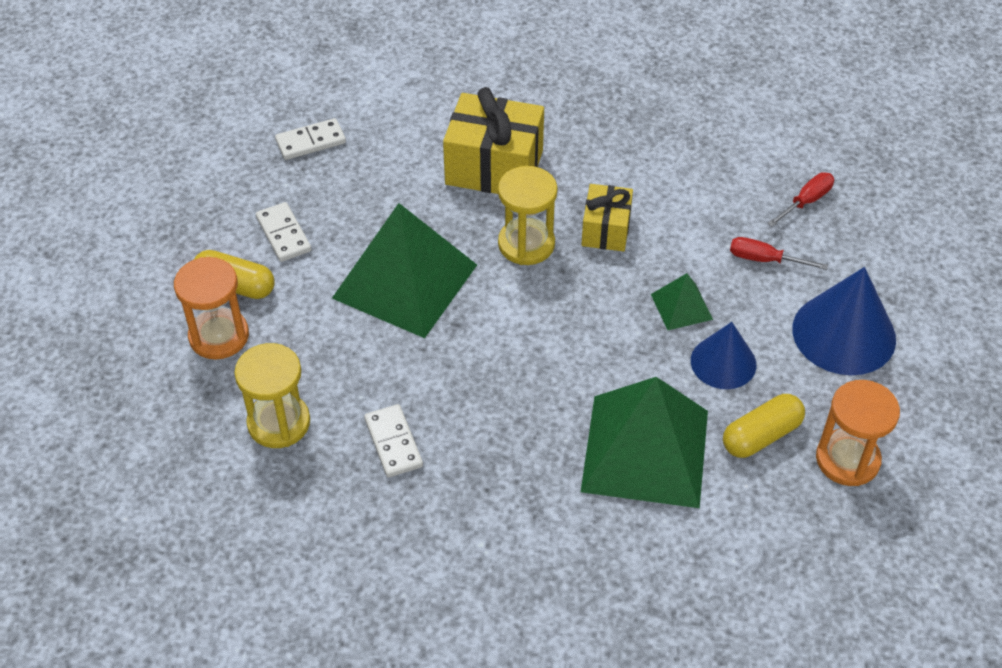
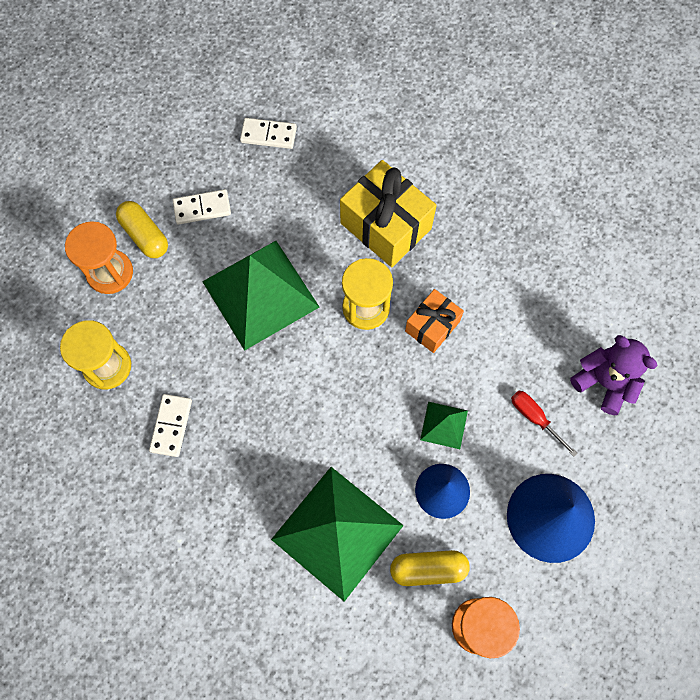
camera: 30 degrees right, 20 degrees up
white domino [256,202,311,262] -> white domino turned 75 degrees clockwise [173,189,231,224]
yellow gift [581,184,633,252] -> orange gift [405,289,464,353]
red screwdriver [767,172,834,227] -> purple teddy bear [570,335,658,415]

